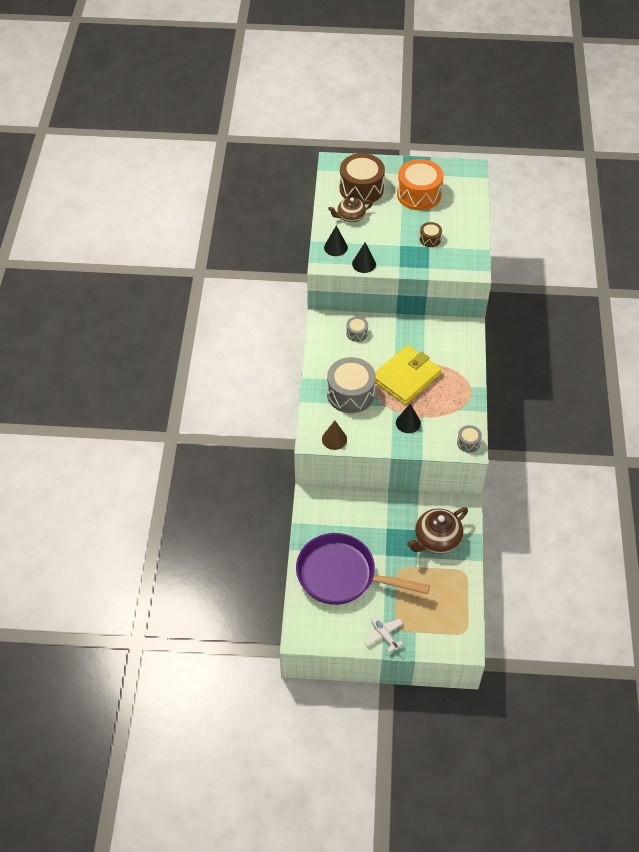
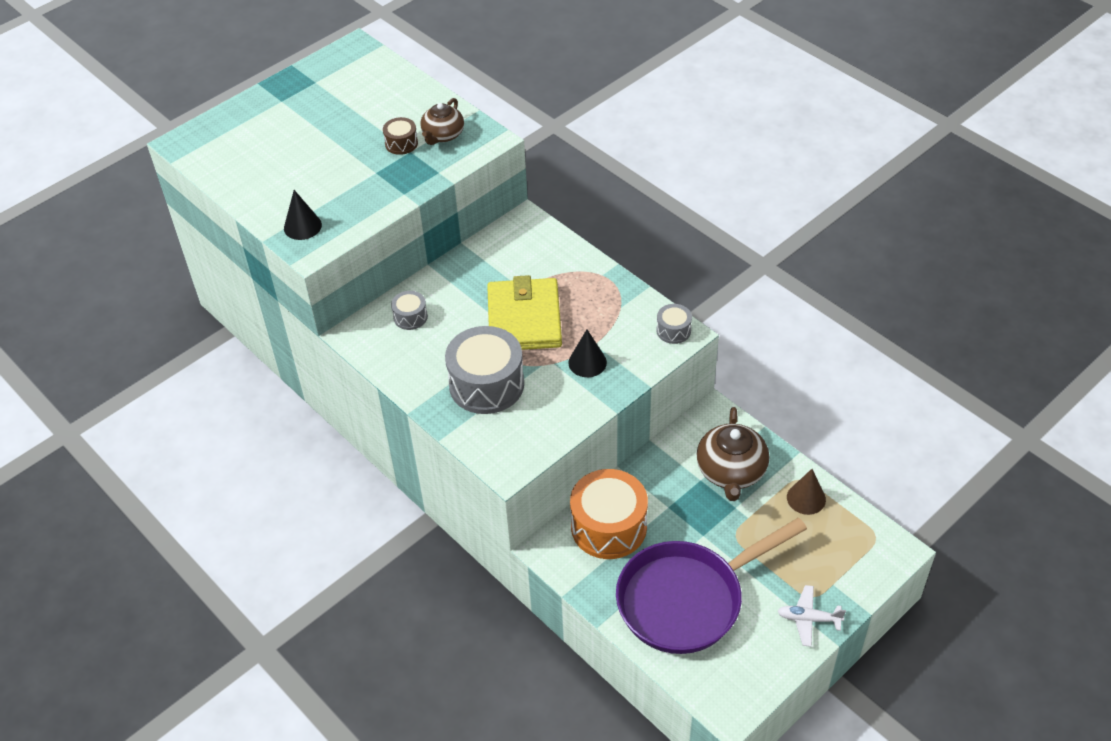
camera: 45 degrees left, 5 degrees down
brown cone [322,420,347,450] -> brown cone moved to [787,469,826,515]
brown teapot [328,197,373,222] -> brown teapot moved to [420,98,464,145]
brown drum [340,153,385,204] -> none
black cone [352,242,376,273] -> none
orange drum [397,159,443,210] -> orange drum moved to [570,469,648,559]

